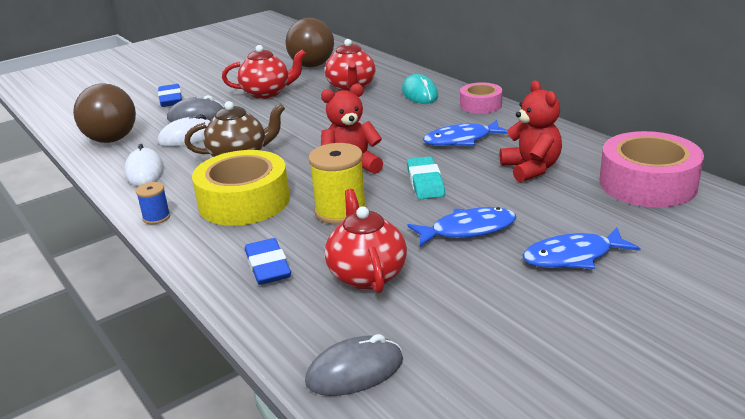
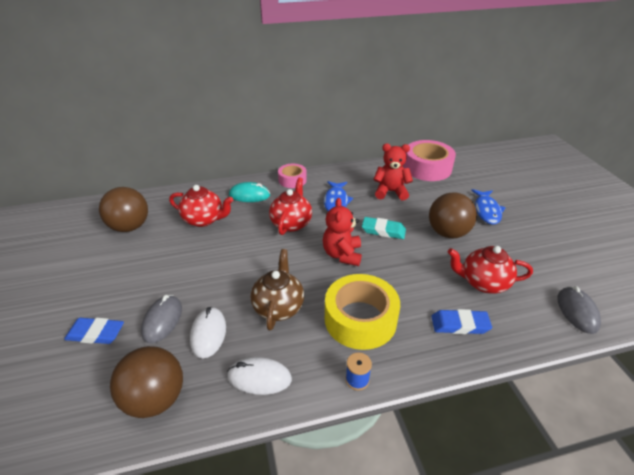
camera: 70 degrees left, 10 degrees up
red teapot [222,45,306,99] -> red teapot moved to [269,177,312,235]
yellow spool [308,143,367,225] -> none
blue fish [408,207,516,247] -> brown ball [429,192,477,238]

